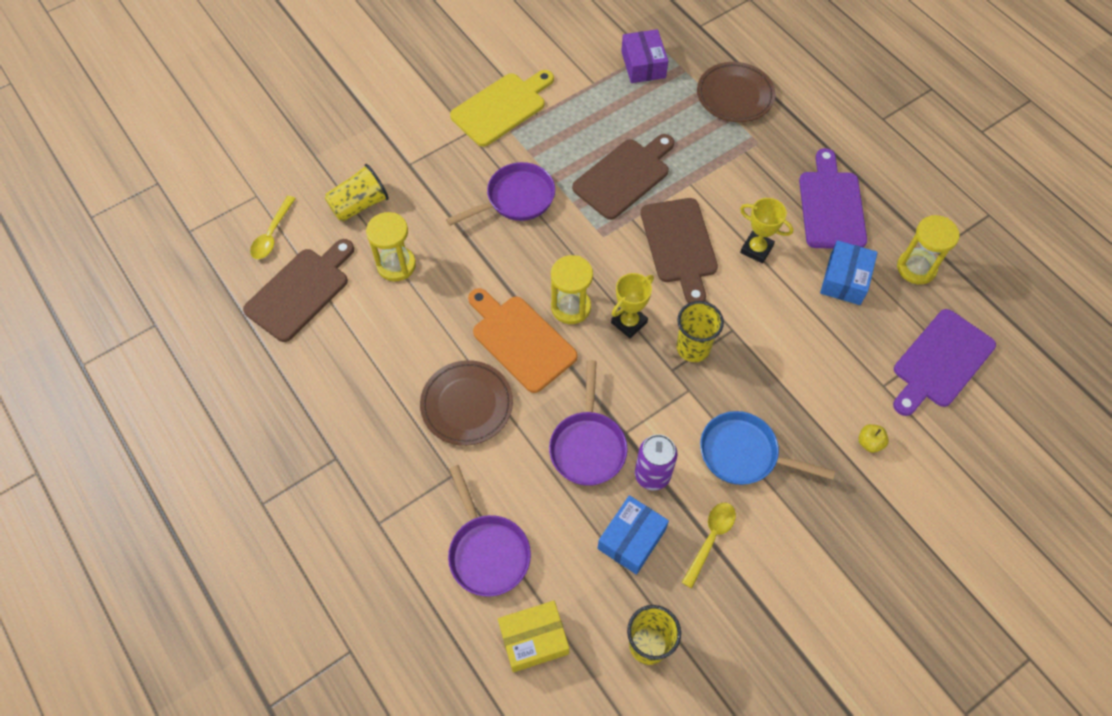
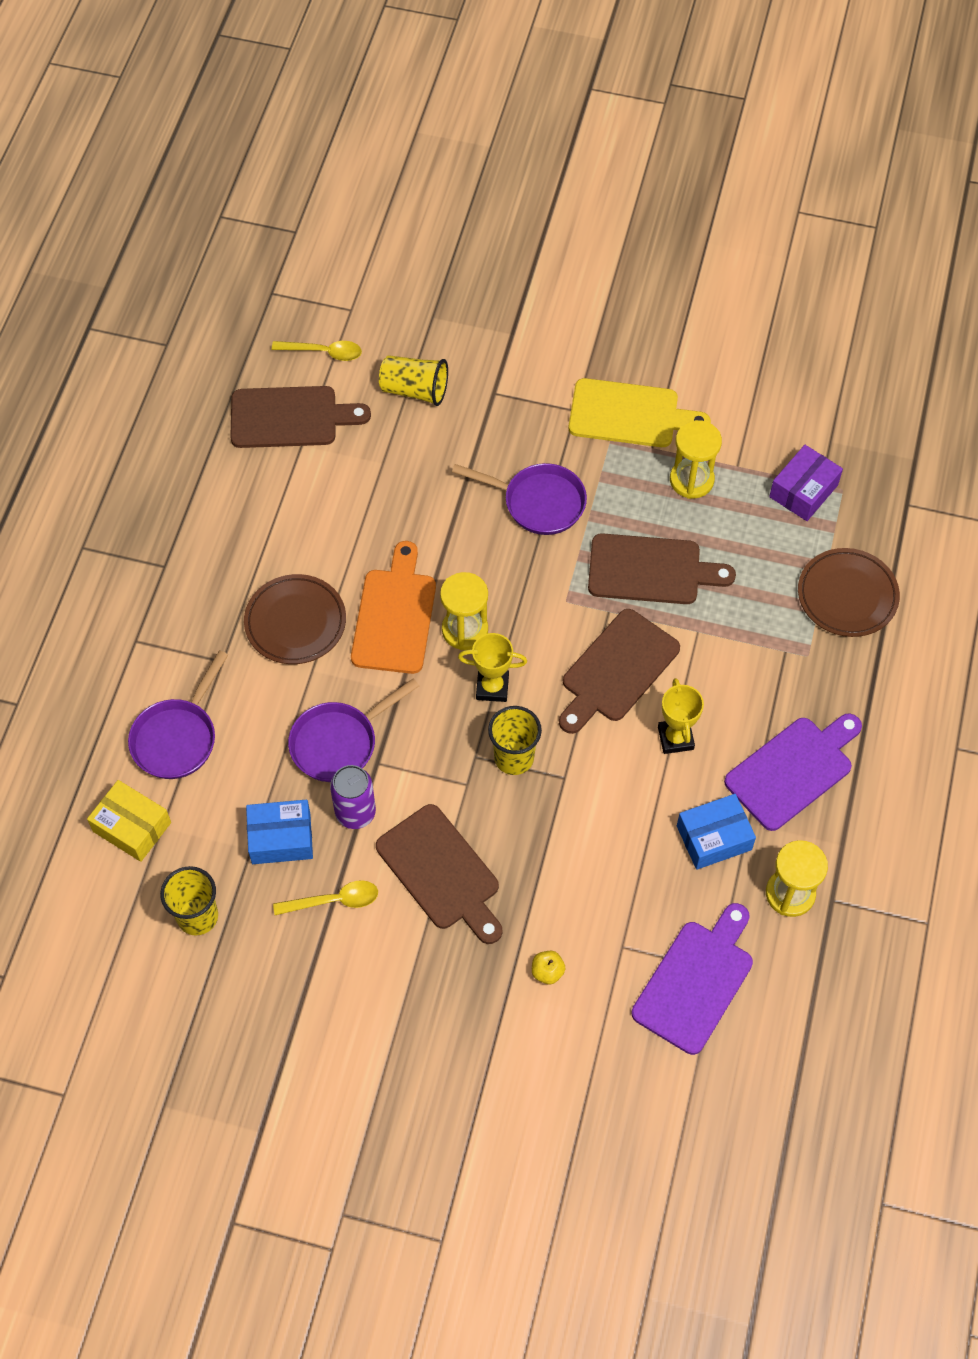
camera: 50 degrees right, 0 degrees up
yellow spoon [250,196,296,259] -> yellow spoon turned 150 degrees counterclockwise [272,341,362,361]
yellow hourglass [366,212,416,281] -> yellow hourglass moved to [670,420,722,499]
blue pan [700,411,835,485] -> brown cutting board [376,804,502,944]
purple cutting board [893,309,996,416] -> purple cutting board turned 120 degrees clockwise [632,903,753,1055]

